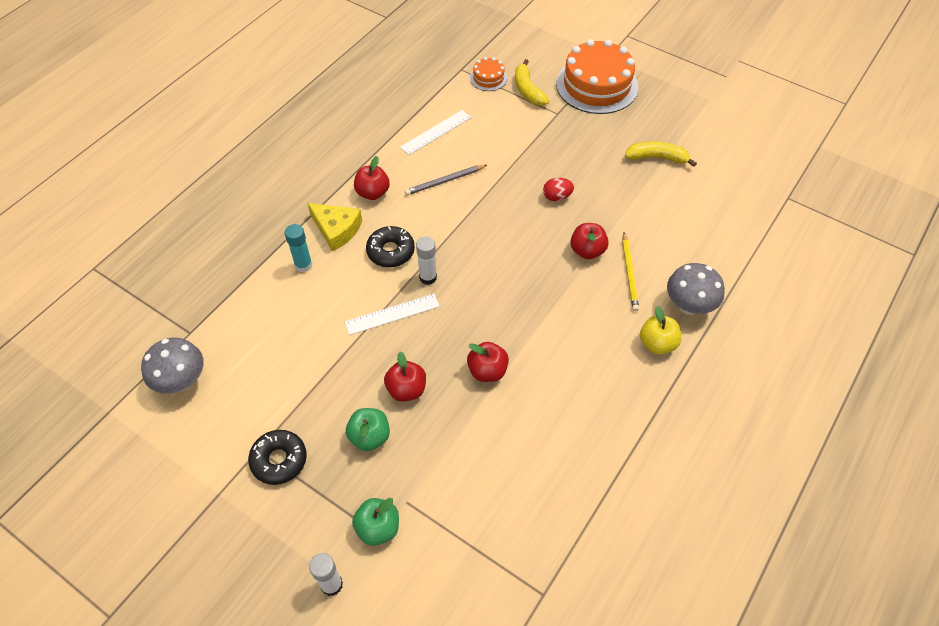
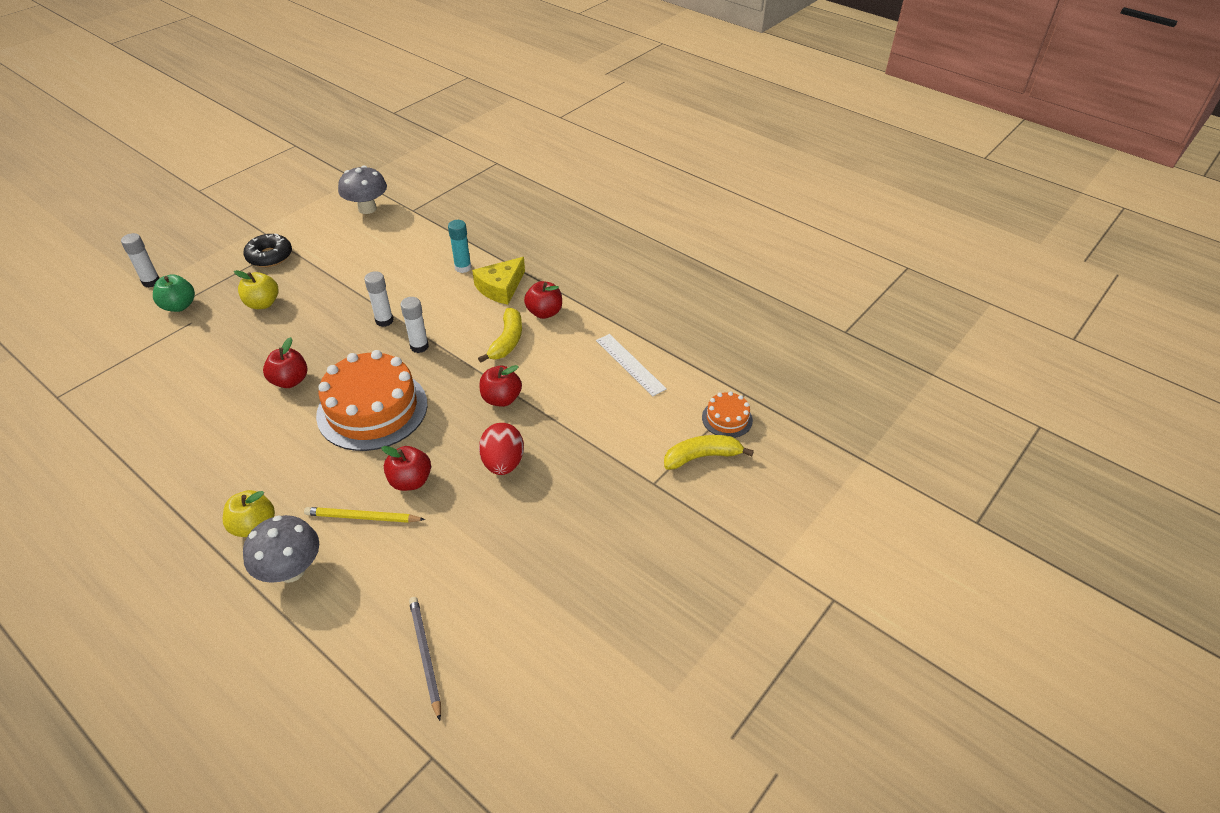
camera: 95 degrees right, 10 degrees down
white ruler [345,294,440,335] -> white glue stick [364,271,394,327]
green apple [346,408,390,451] -> yellow apple [234,270,279,309]
black donut [366,226,415,267] -> none
red apple [384,351,426,402] -> red apple moved to [480,365,522,407]
grey pencil [405,165,487,195] -> grey pencil moved to [409,597,441,721]
red egg [543,178,574,201] -> red egg [479,423,524,475], size x1.51
orange cake [556,39,638,114] -> orange cake moved to [316,350,427,451]
yellow banana [625,141,697,167] -> yellow banana moved to [478,308,522,363]

